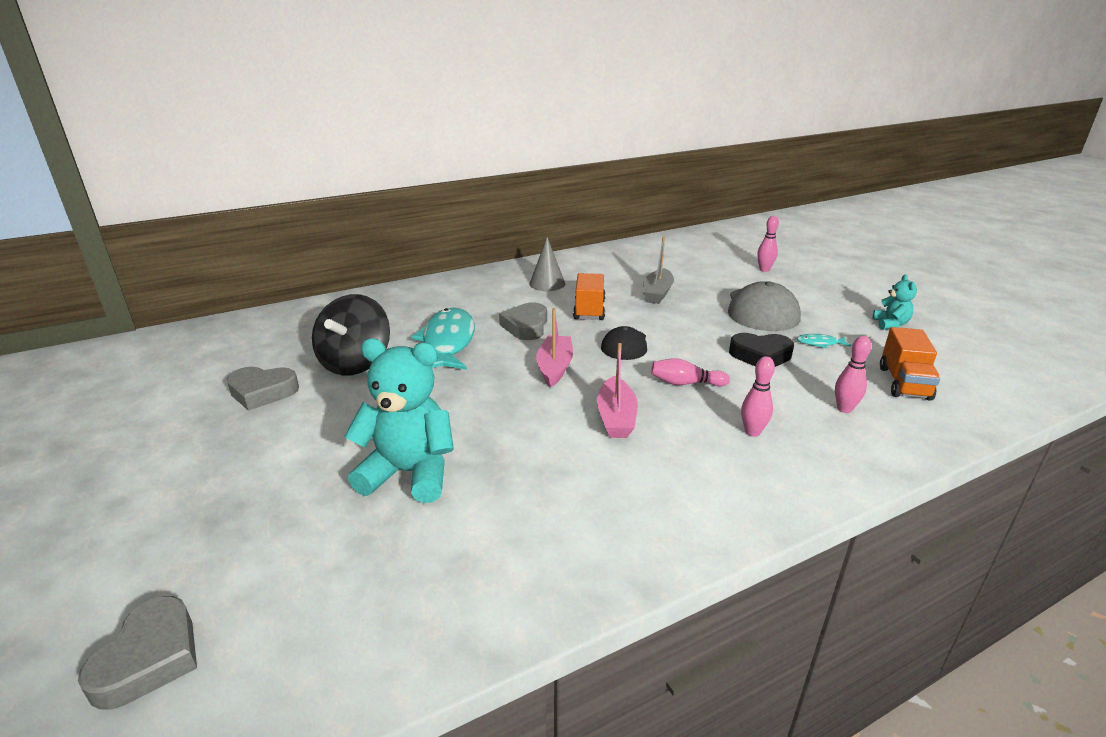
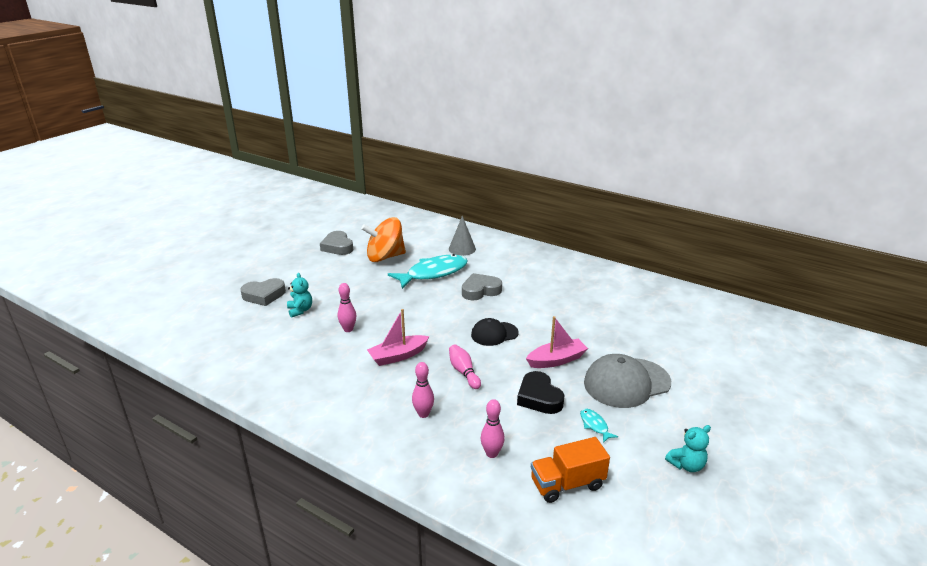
camera: 60 degrees right, 0 degrees up
grey heart [78,596,197,709] -> grey heart moved to [240,278,286,306]
black spinning top [312,294,390,376] -> orange spinning top [361,217,406,262]
turquoise teddy bear [344,338,454,503] -> turquoise teddy bear [287,273,312,318], size x0.50
grey cone [529,237,565,291] -> grey cone moved to [449,216,476,256]
pink boat [536,308,573,387] -> pink boat moved to [526,316,588,368]
orange truck [573,273,605,320] -> none
grey boat [643,237,674,304] -> none
pink bowling pin [757,216,779,272] -> pink bowling pin moved to [338,283,356,332]

